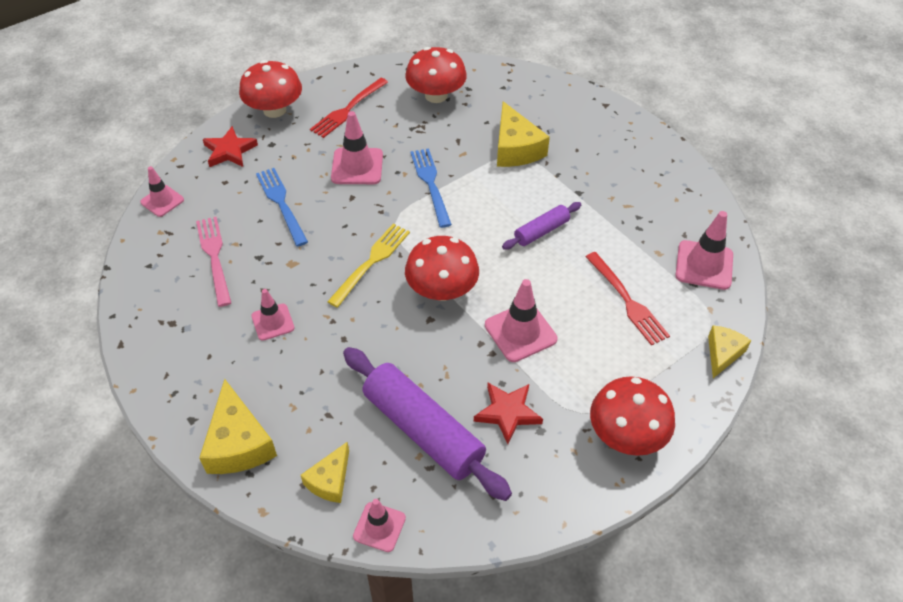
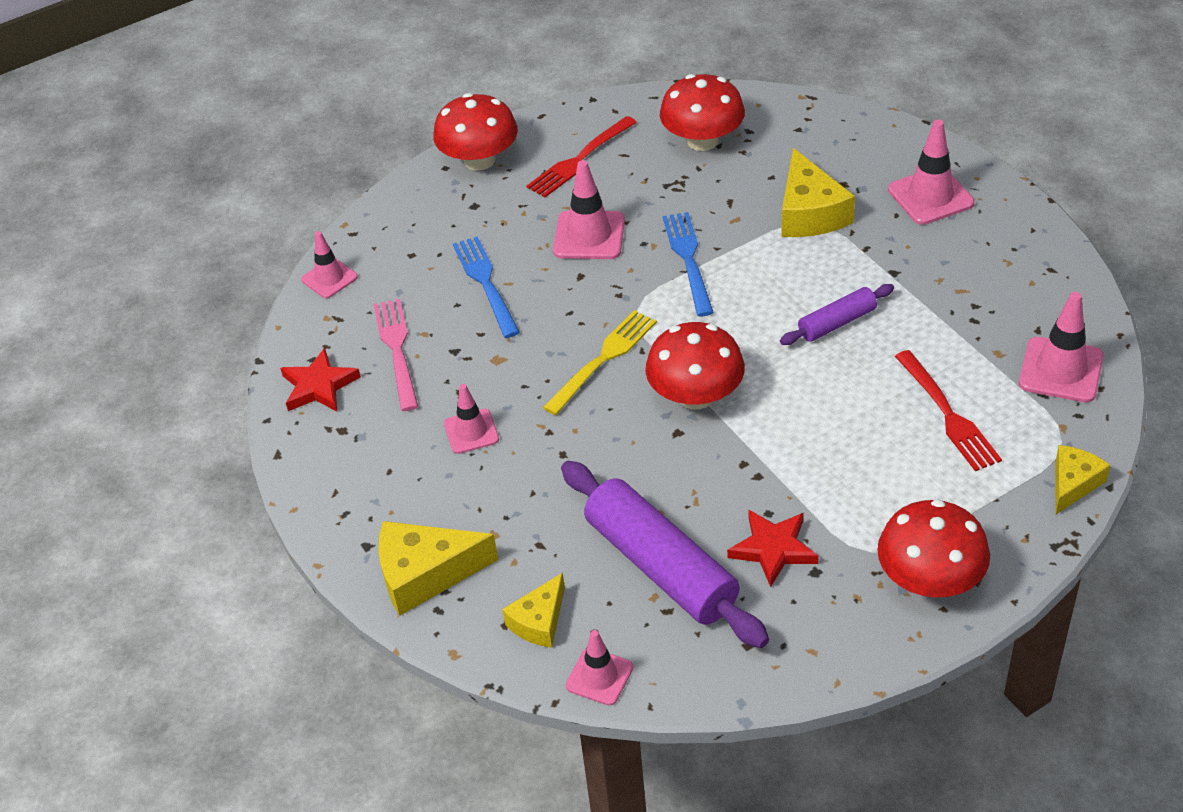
camera: 10 degrees right, 5 degrees down
yellow cheese [199,379,277,474] -> yellow cheese turned 90 degrees clockwise [378,521,498,616]
red star [203,126,258,167] -> red star moved to [280,348,361,412]
pink traffic cone [485,279,557,362] -> pink traffic cone moved to [888,120,975,225]

